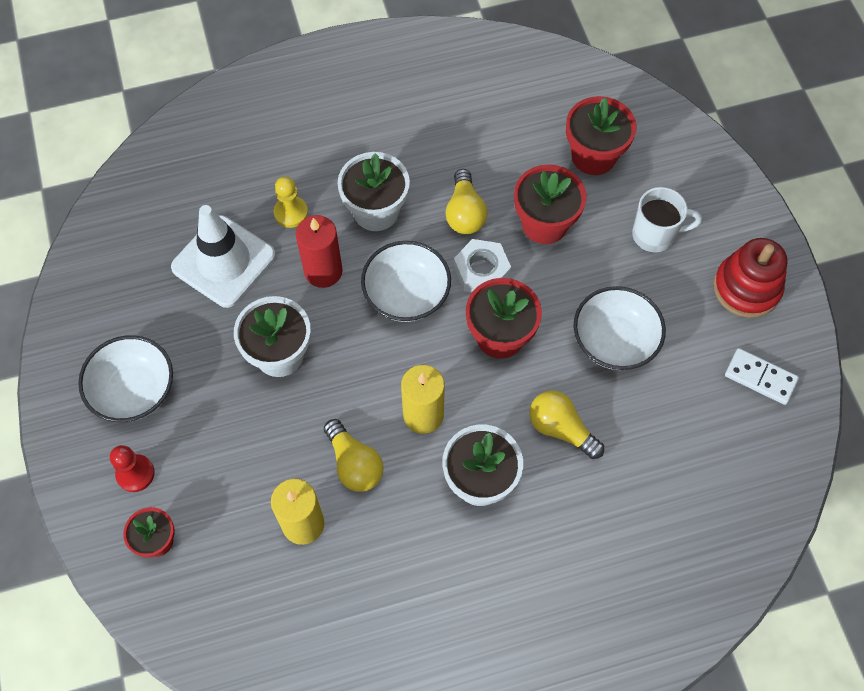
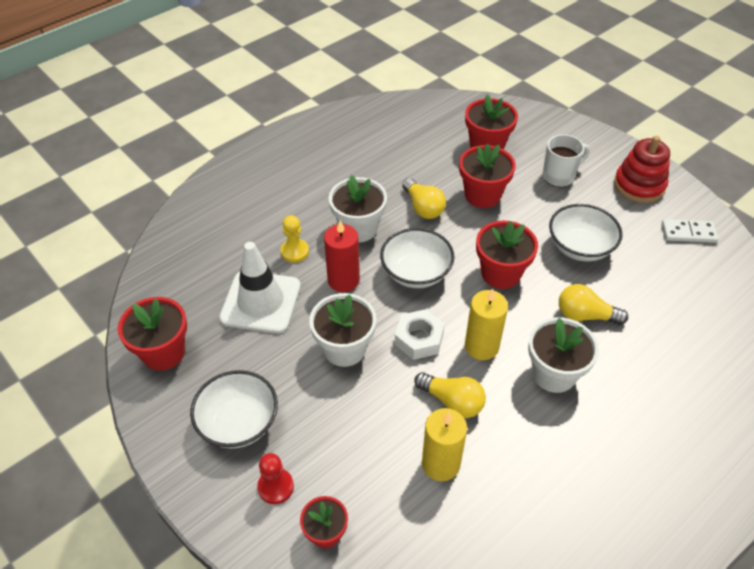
camera: 25 degrees left, 15 degrees down
white nut [454,239,511,293] -> white nut moved to [395,309,444,360]
none -> red flower pot [117,297,187,371]

